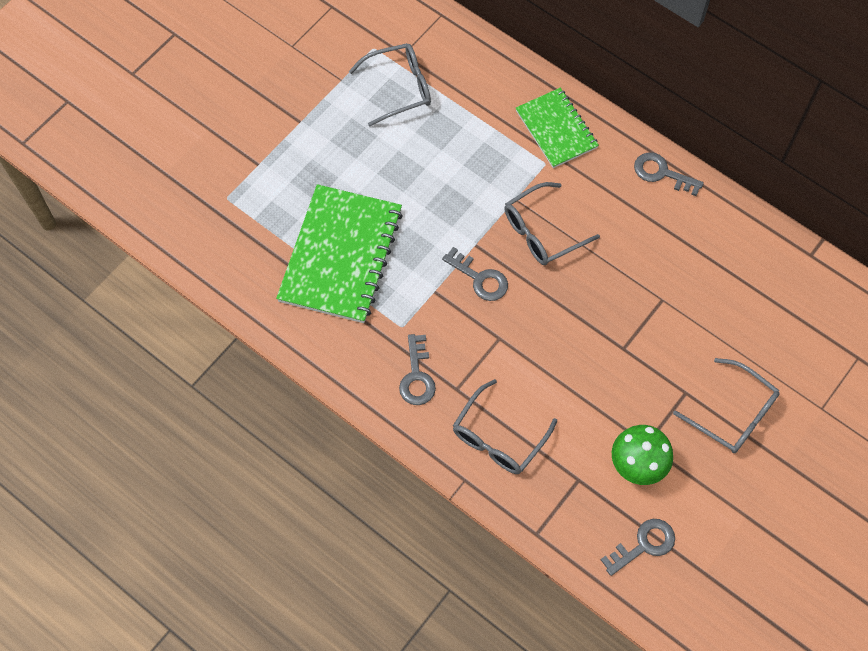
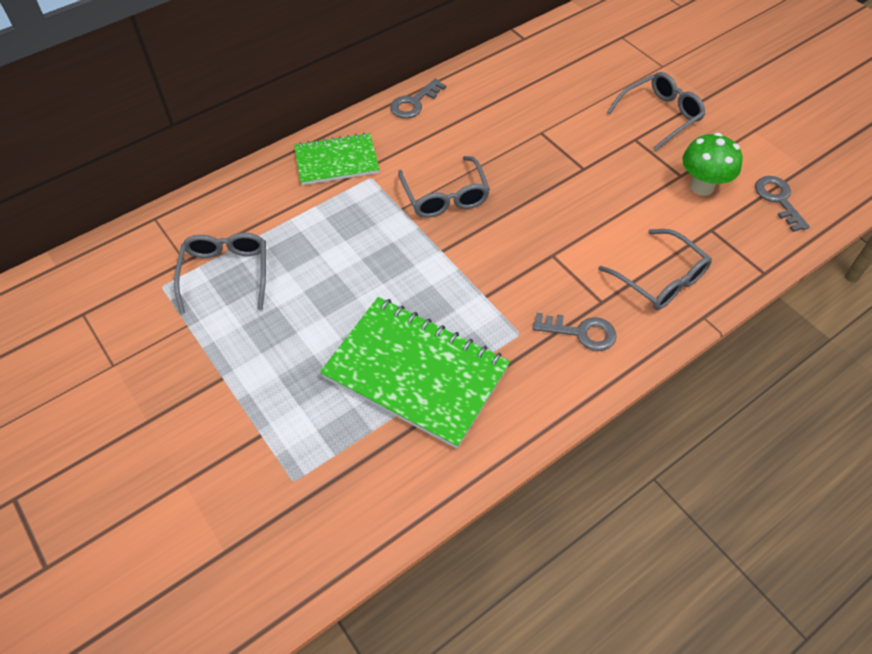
camera: 75 degrees left, 10 degrees down
grey key [442,247,508,301] -> none

